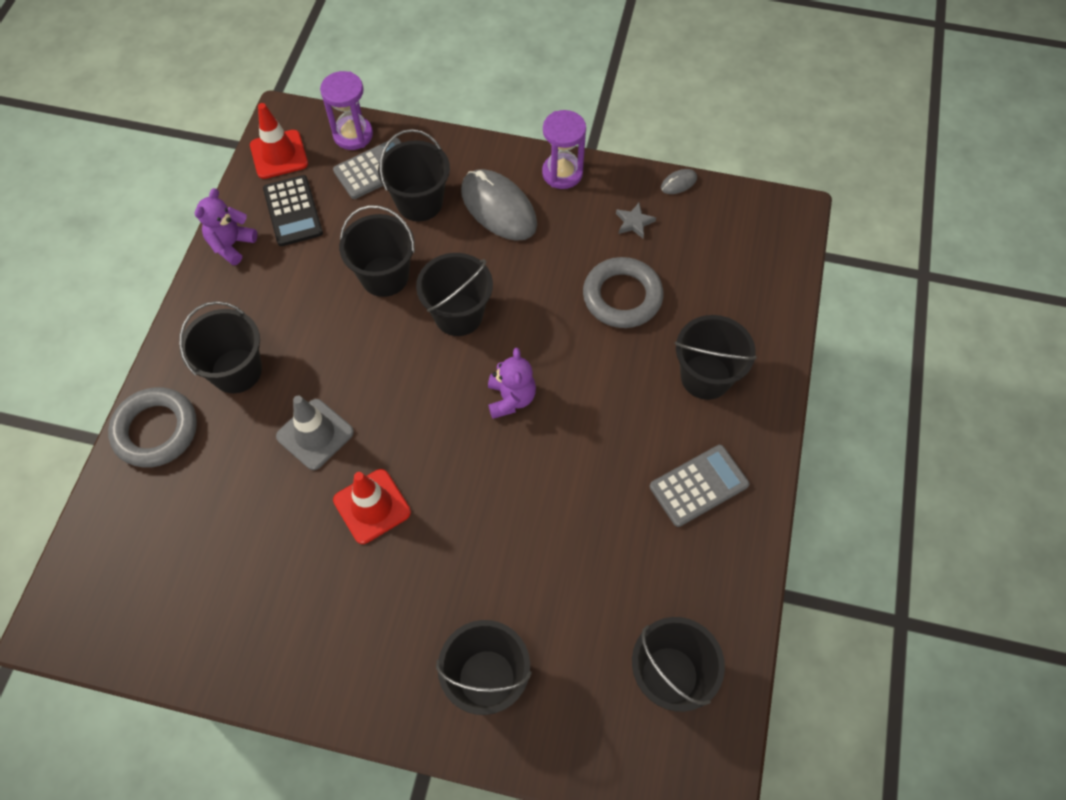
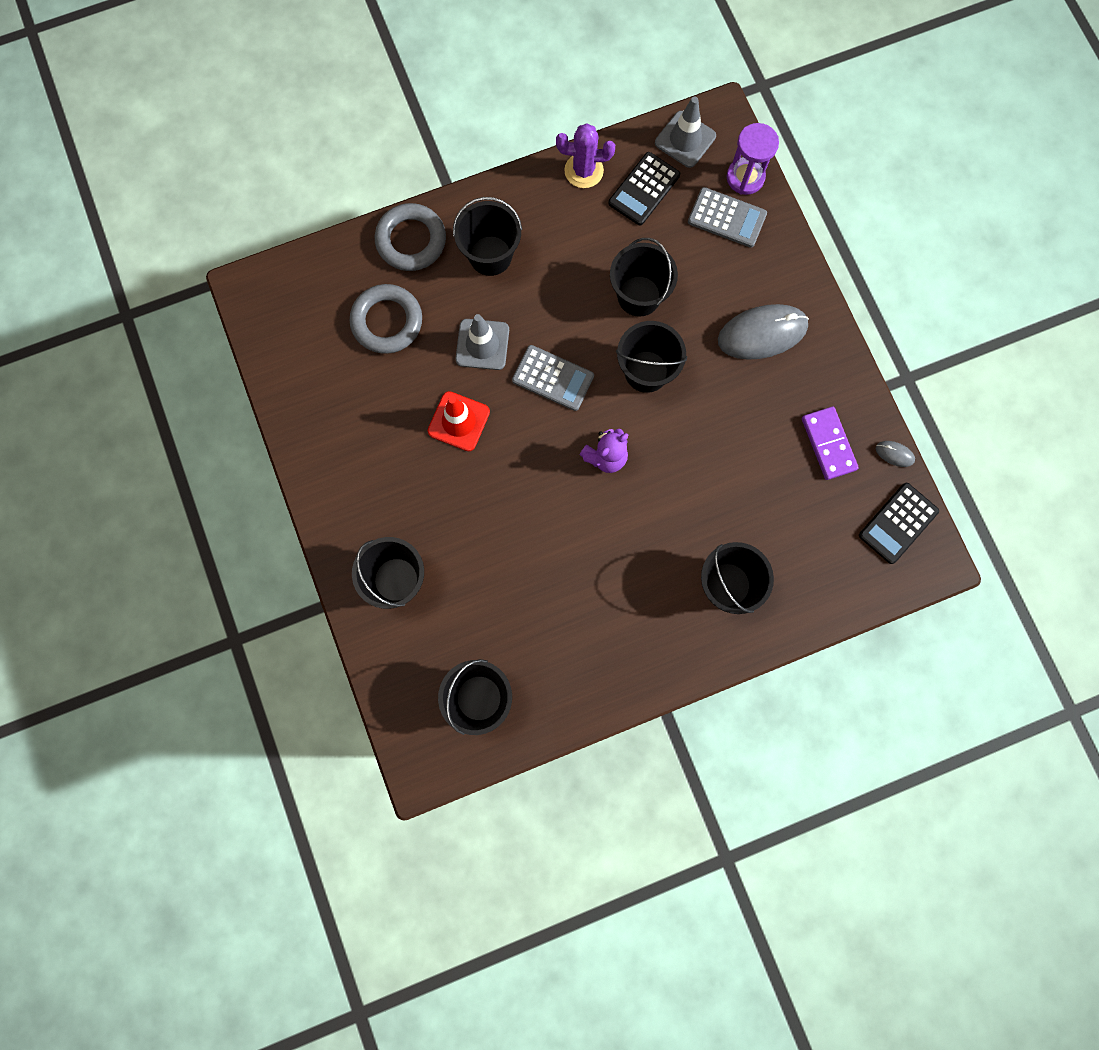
camera: 55 degrees right, 15 degrees up
purple teddy bear [195,188,257,266] -> purple cactus [556,123,615,188]
red traffic cone [250,103,308,179] -> grey traffic cone [655,97,716,168]
black bucket [378,129,450,222] -> none
grey mouse [461,169,537,241] -> grey mouse turned 60 degrees clockwise [718,304,809,360]
purple hourglass [542,110,586,189] -> none
grey ring [583,257,663,328] -> grey ring moved to [349,284,422,354]
grey star [616,203,656,238] -> purple domino [802,407,859,480]
grey calculator [650,445,749,527] -> grey calculator moved to [512,345,594,411]
none -> black calculator [859,483,939,564]

